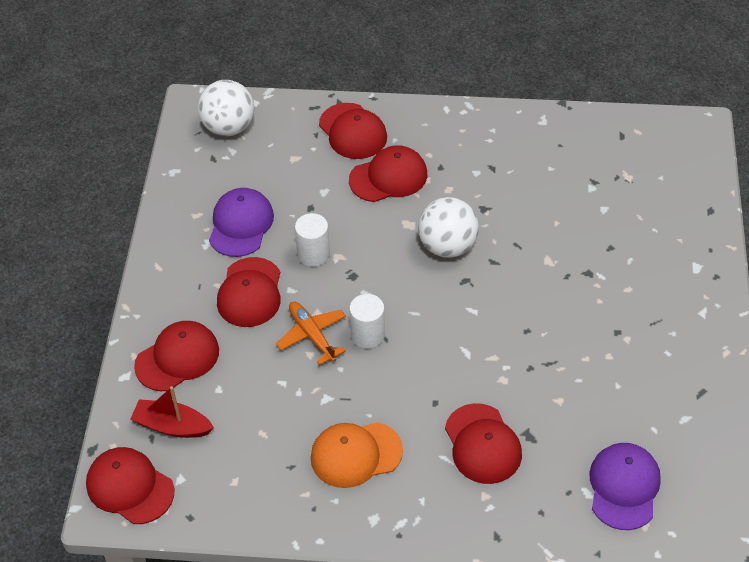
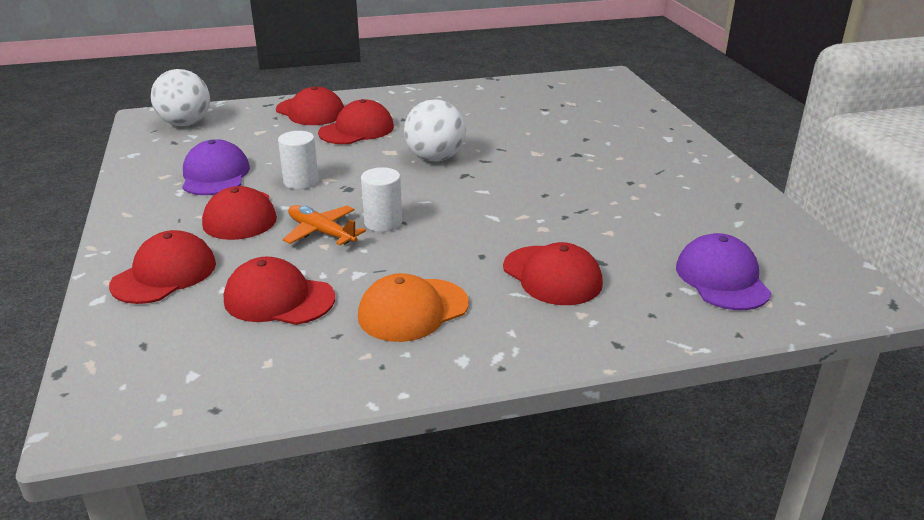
camera: 20 degrees left, 20 degrees down
red cap [86,447,174,524] -> red cap moved to [224,256,335,325]
red boat [130,386,214,438] -> none

